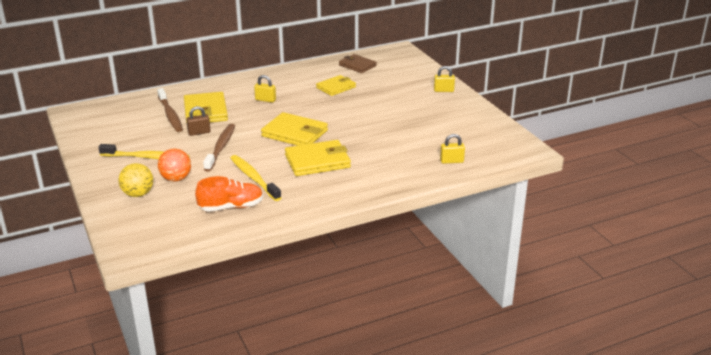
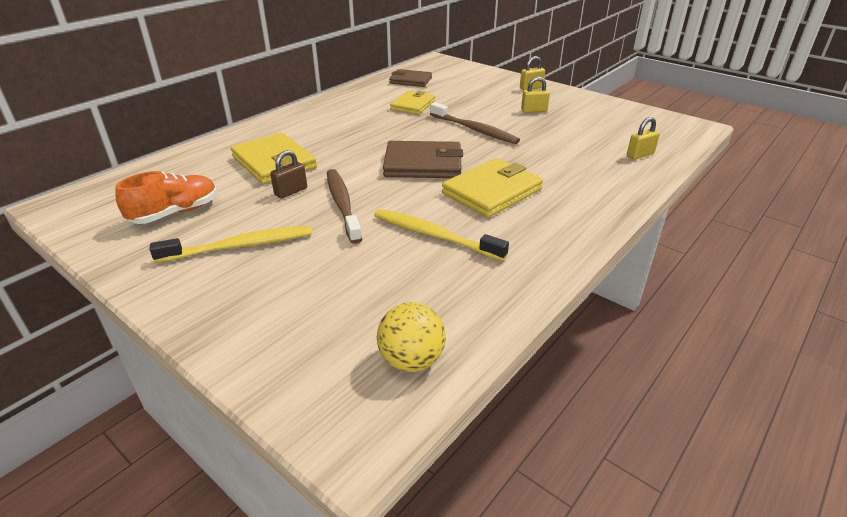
camera: 25 degrees left, 5 degrees up
yellow ball [119,163,153,197] -> yellow ball moved to [377,302,446,372]
brown toothbrush [157,88,183,132] -> brown toothbrush moved to [430,102,520,144]
orange ball [158,149,191,181] -> none
orange shoe [195,176,263,212] -> orange shoe moved to [115,171,217,224]
yellow padlock [254,75,276,103] -> yellow padlock moved to [521,77,550,113]
yellow wallet [261,112,328,146] -> brown wallet [383,141,463,178]

